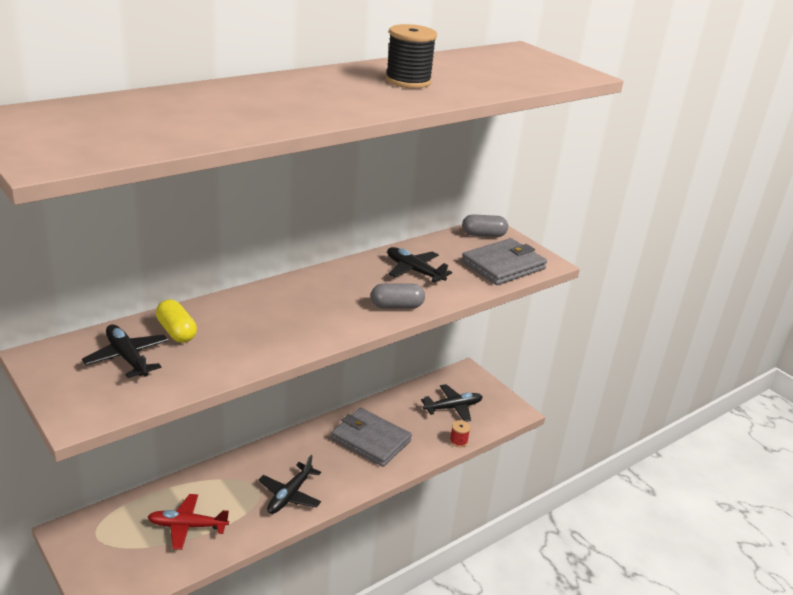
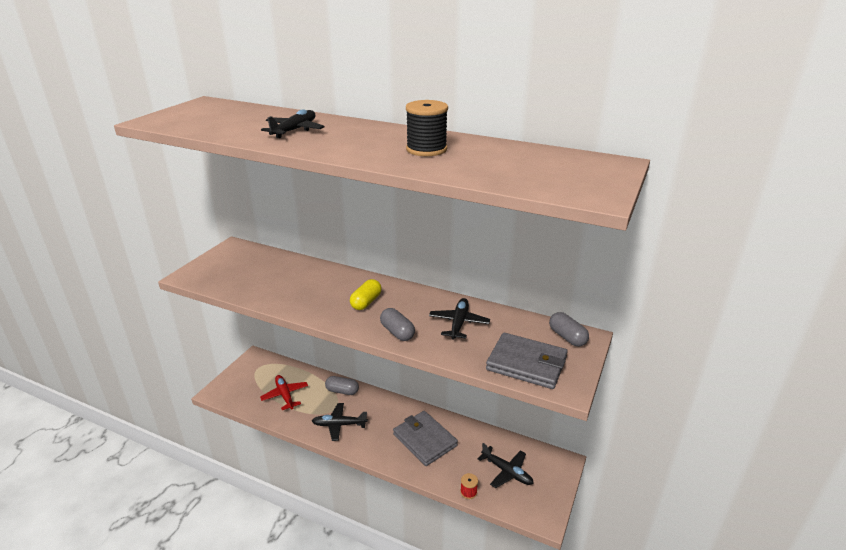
camera: 65 degrees right, 0 degrees up
black plane [82,324,169,378] -> black plane moved to [261,109,325,138]
yellow capsule [156,299,197,343] -> yellow capsule moved to [350,279,382,310]
grey wallet [331,408,412,467] -> grey wallet turned 45 degrees counterclockwise [393,411,458,466]
none -> grey capsule [325,376,359,395]

